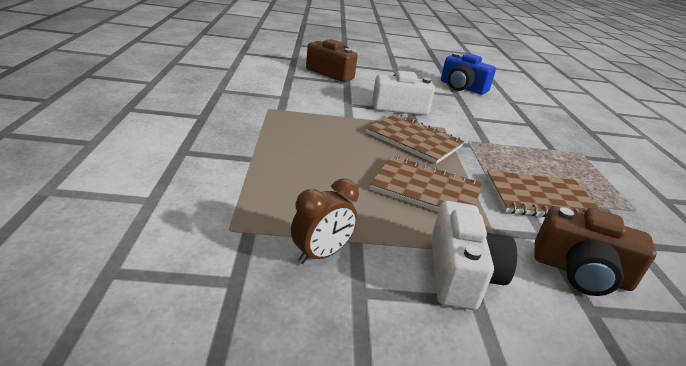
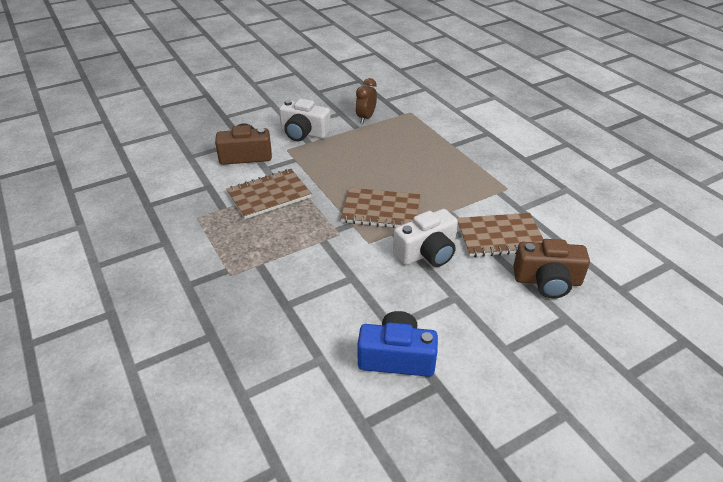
camera: 155 degrees right, 10 degrees up
brown notebook [370,155,483,212] -> brown notebook moved to [457,213,544,257]
white camera [431,201,517,310] -> white camera turned 45 degrees counterclockwise [279,98,331,141]

